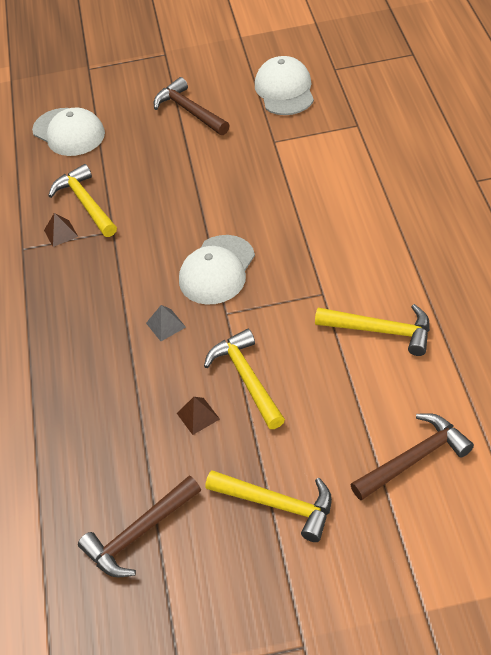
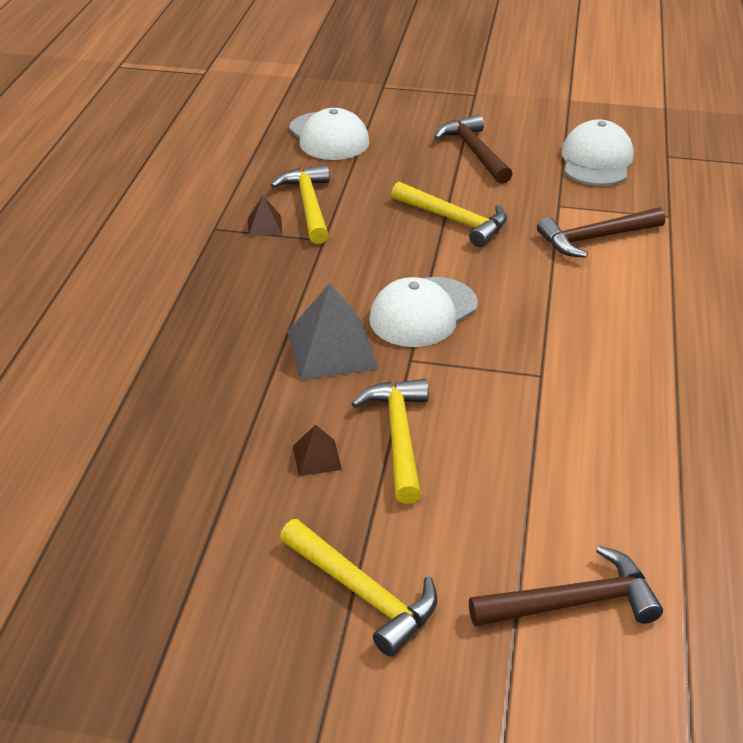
camera: 15 degrees right, 10 degrees down
brown hammer [78,476,201,577] -> brown hammer moved to [537,207,665,258]
grey pyramid [146,305,186,341] -> grey pyramid [288,283,378,380], size x2.02
yellow hammer [315,304,430,356] -> yellow hammer moved to [391,181,507,247]

